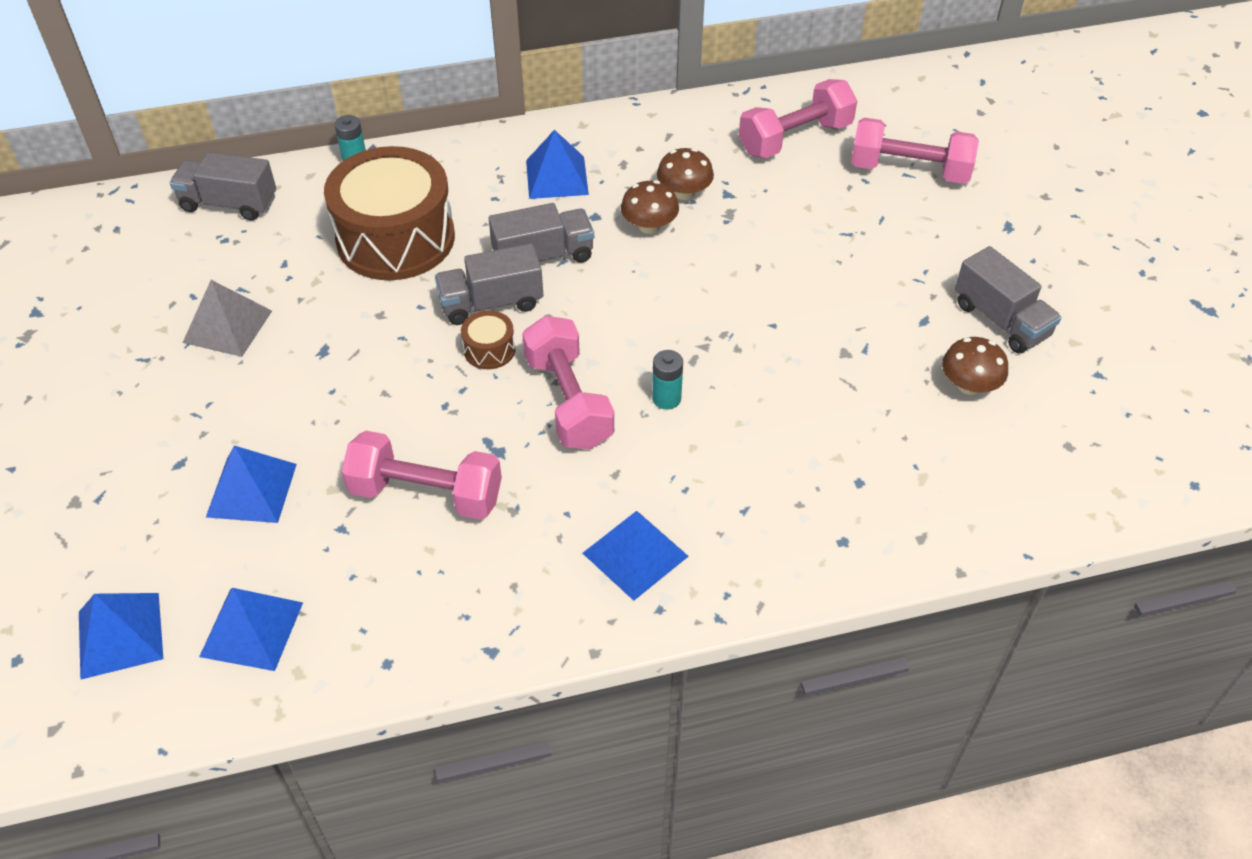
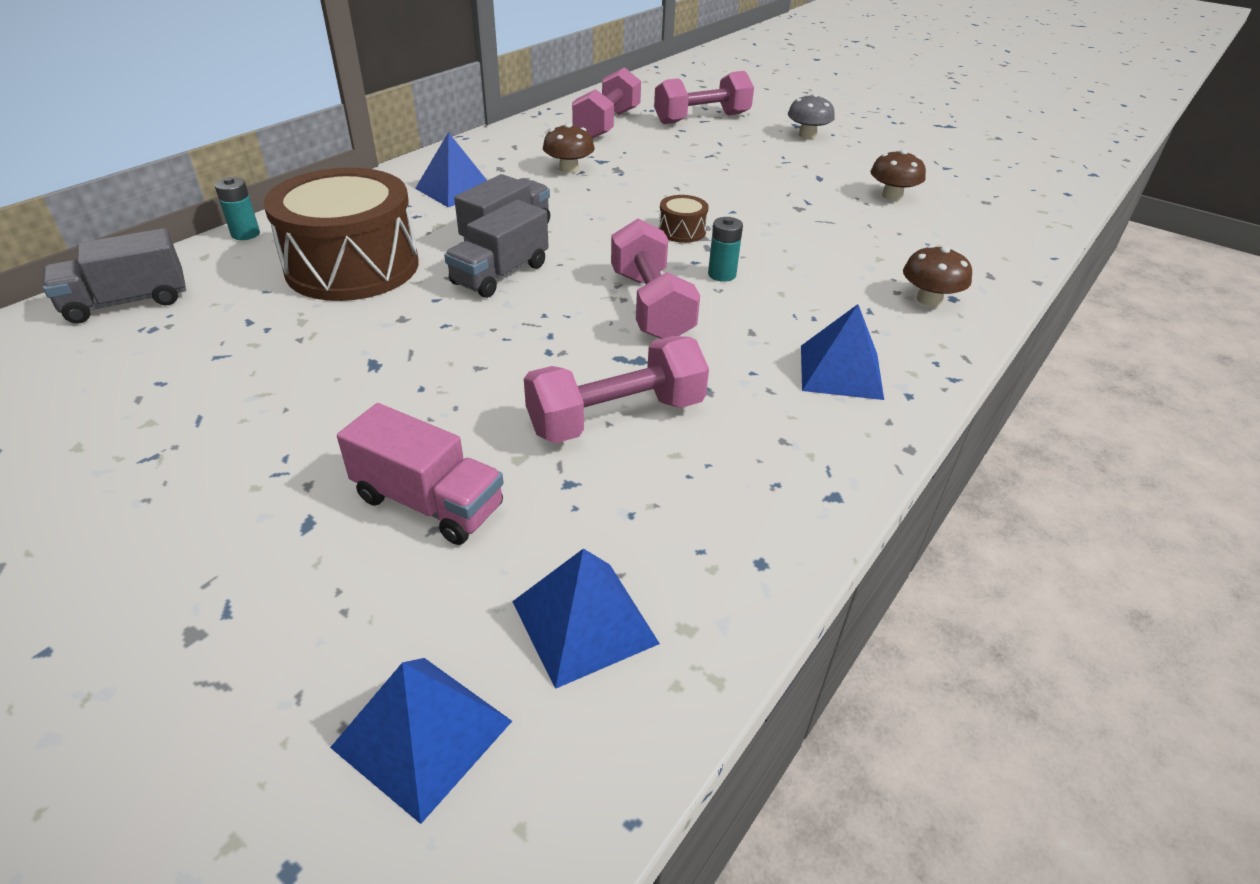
camera: 40 degrees left, 10 degrees down
grey pyramid [182,280,272,357] -> none
blue pyramid [206,446,297,523] -> pink truck [337,403,504,545]
brown drum [461,310,515,369] -> brown drum moved to [659,195,709,243]
pink dumbbell [522,315,614,450] -> pink dumbbell turned 45 degrees clockwise [611,219,700,339]
brown mushroom [621,180,679,234] -> brown mushroom moved to [903,245,972,307]
grey truck [955,246,1061,353] -> none
none -> grey mushroom [788,93,835,139]

